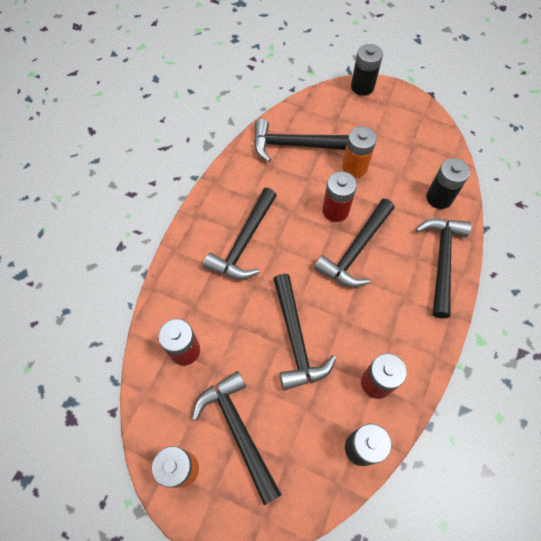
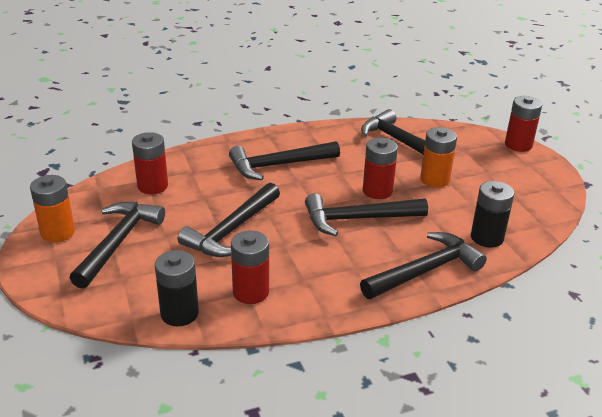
camera: 45 degrees right, 30 degrees down
black battery [351,44,383,96] -> red battery [505,96,542,152]

